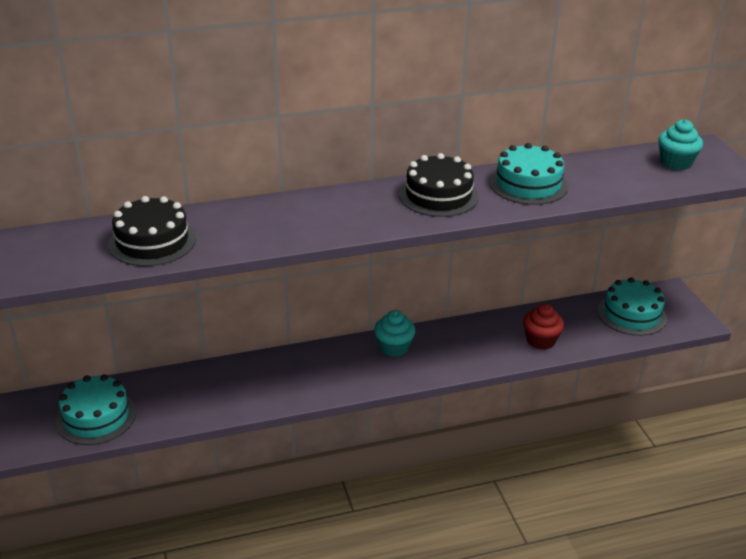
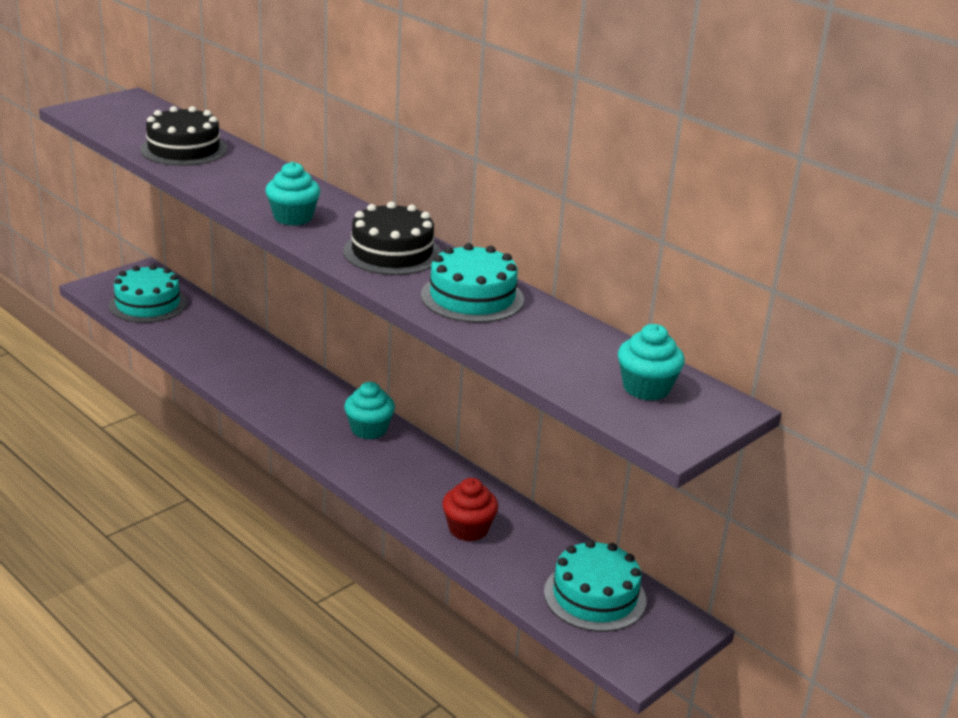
camera: 60 degrees right, 5 degrees down
none -> turquoise cupcake [265,162,320,226]

